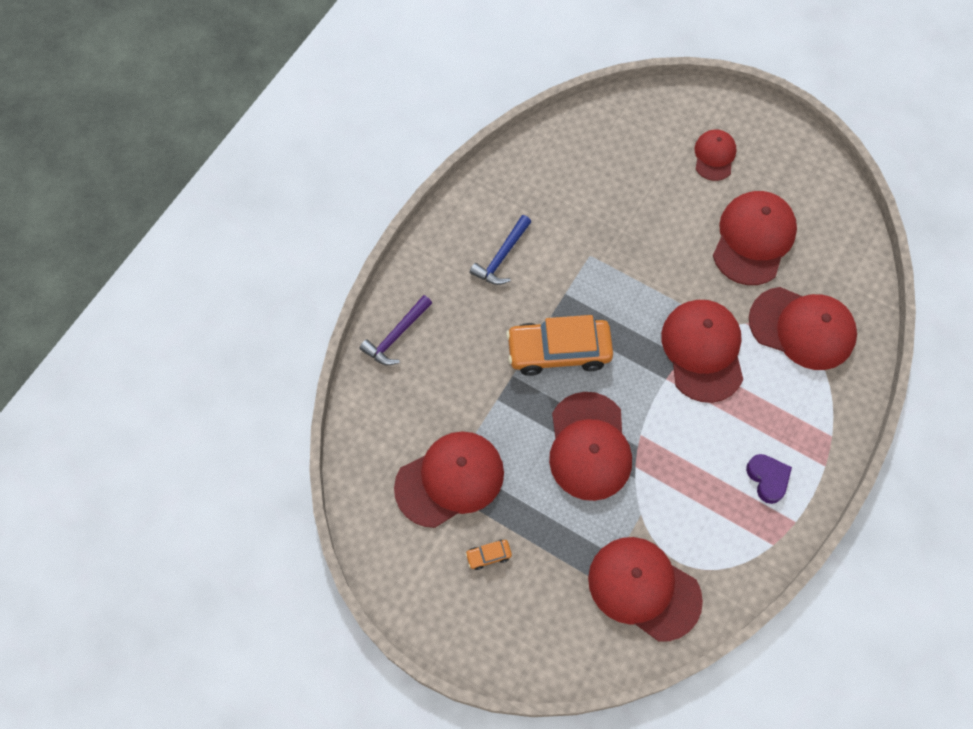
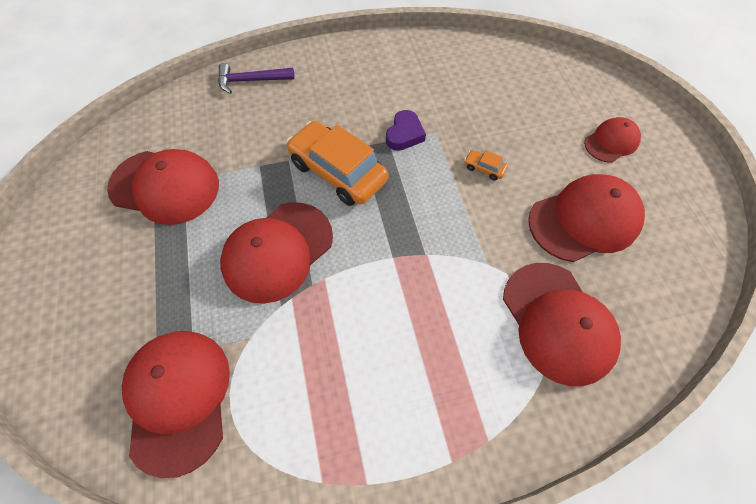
camera: 45 degrees right, 5 degrees down
orange car [465,540,512,570] -> orange car moved to [464,150,508,180]
blue hammer [470,215,531,285] -> none
red cap [661,300,743,403] -> none
purple heart [746,454,792,504] -> purple heart moved to [386,110,426,151]

